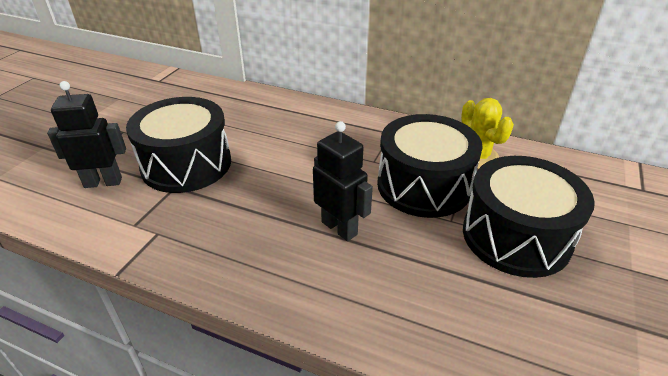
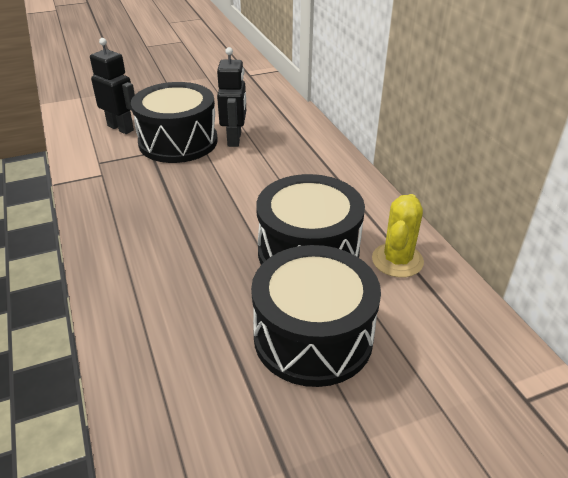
camera: 45 degrees right, 0 degrees up
black robot [313,121,373,241] -> black robot moved to [217,47,246,147]

